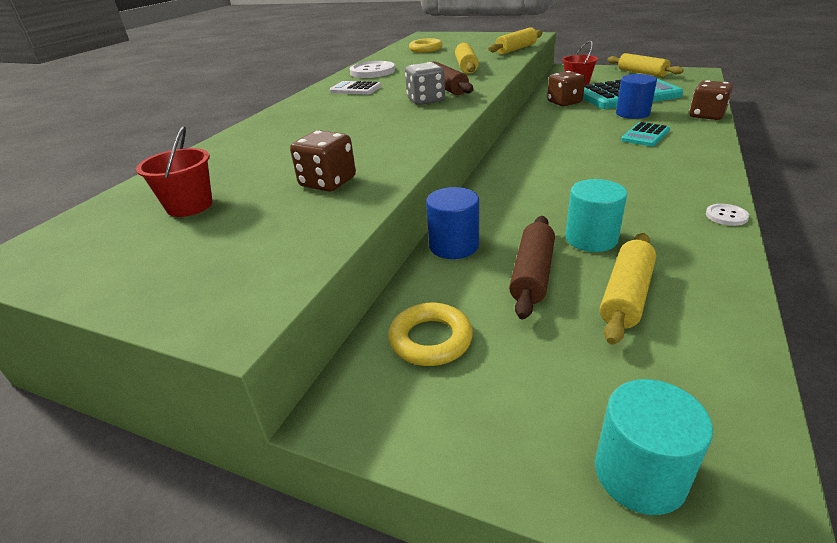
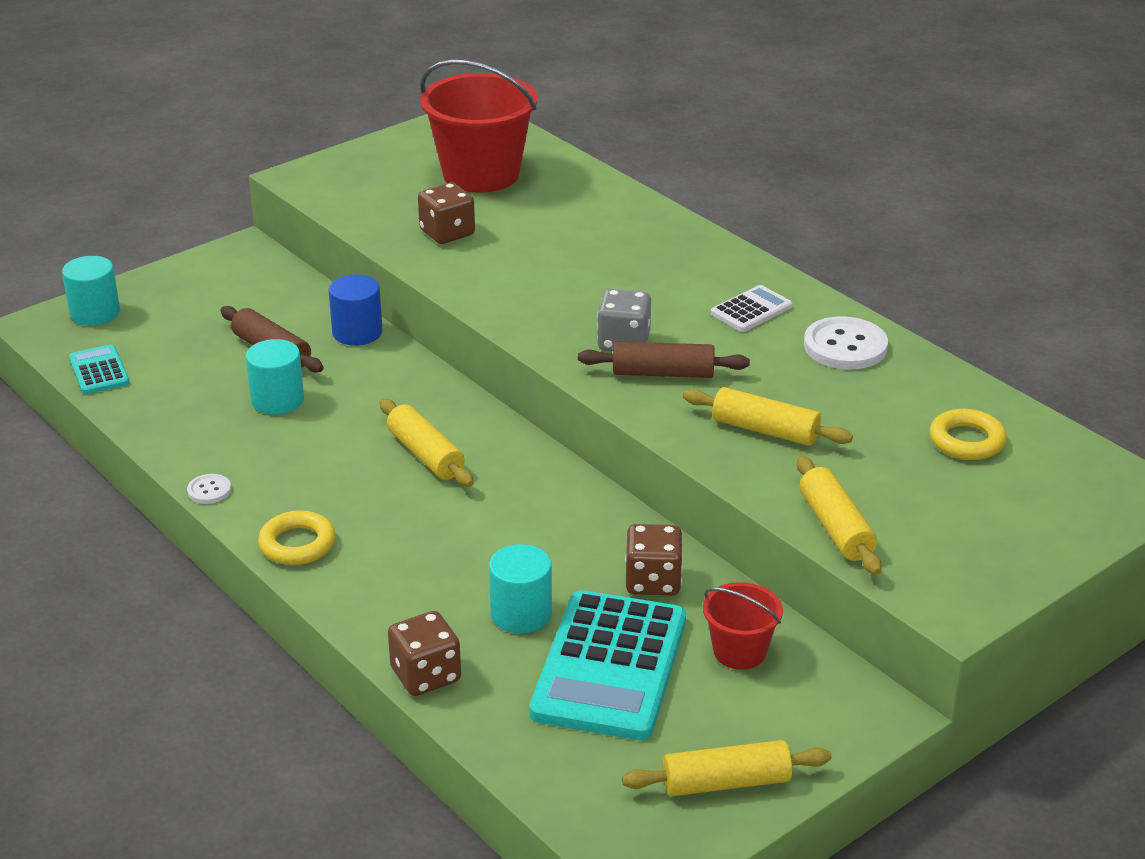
camera: 115 degrees right, 0 degrees up
red bucket [136,126,213,217] -> red bucket [420,60,537,193], size x1.97
yellow ring [388,303,473,366] -> yellow ring moved to [258,510,336,565]
yellow rolling pin [600,233,656,345] -> yellow rolling pin moved to [380,399,474,487]
blue cylinder [616,74,657,119] -> turquoise cylinder [489,544,552,633]
turquoise calculator [621,122,670,146] -> turquoise calculator moved to [69,345,130,394]

